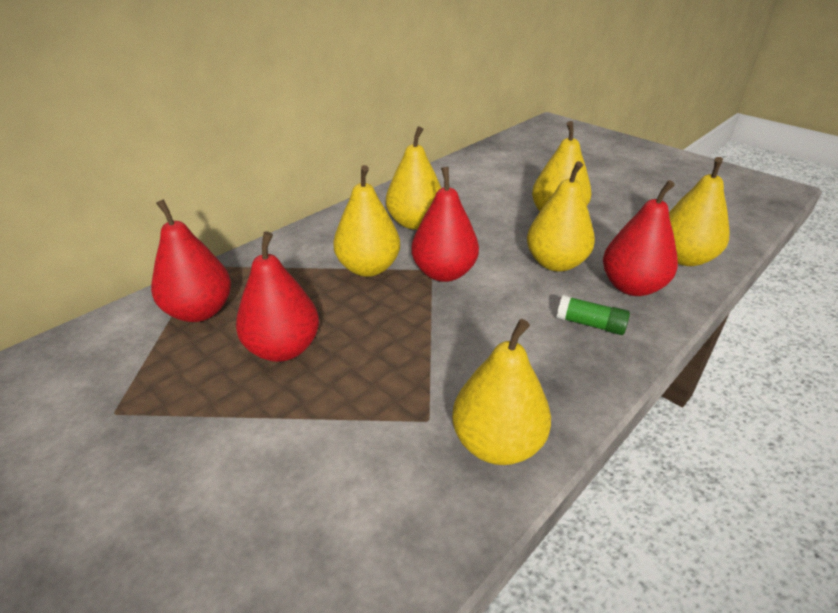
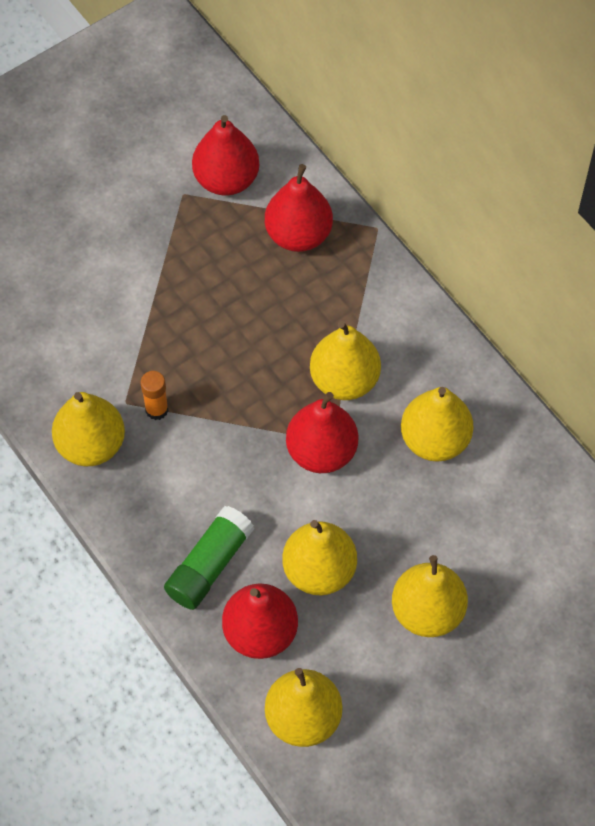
camera: 100 degrees right, 25 degrees up
red pear [236,231,319,362] -> red pear moved to [192,115,259,196]
green glue stick [557,295,630,335] -> green glue stick [164,506,254,610], size x1.58
none -> orange glue stick [141,371,168,420]

